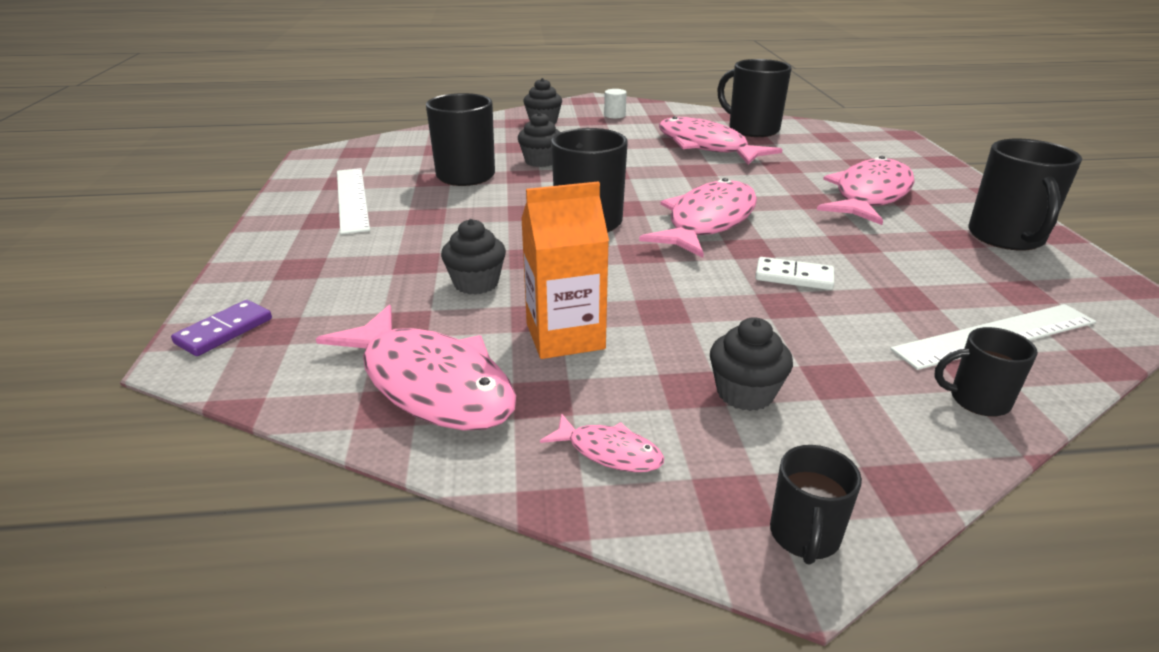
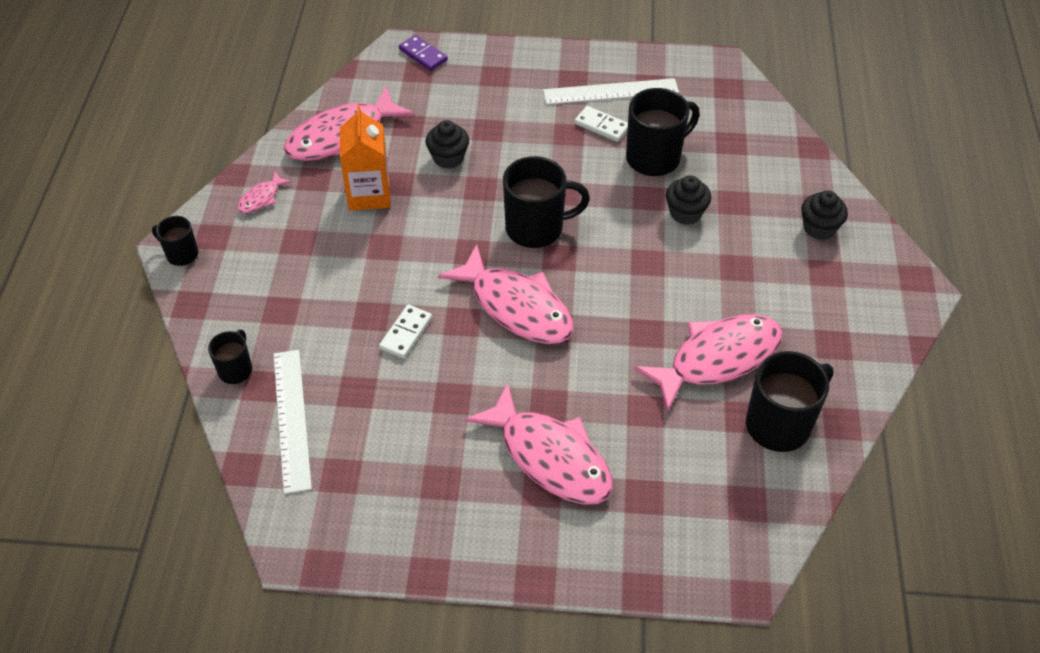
camera: 100 degrees right, 20 degrees up
white cylinder [604,89,627,119] -> none
black cupcake [710,317,793,411] -> none
black mug [968,139,1082,251] -> none
none -> white domino [574,106,628,142]

